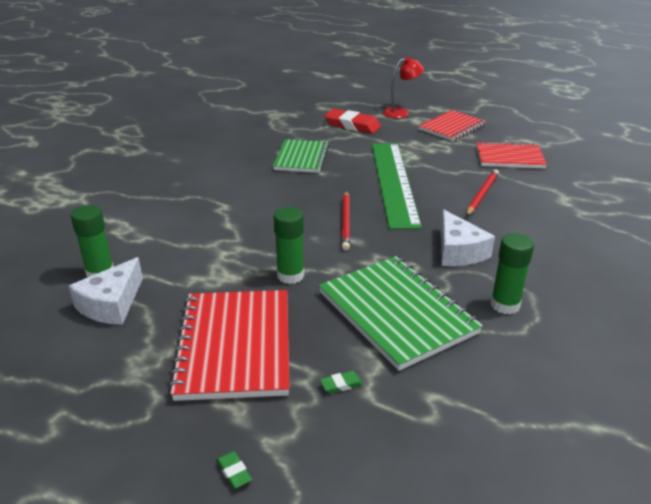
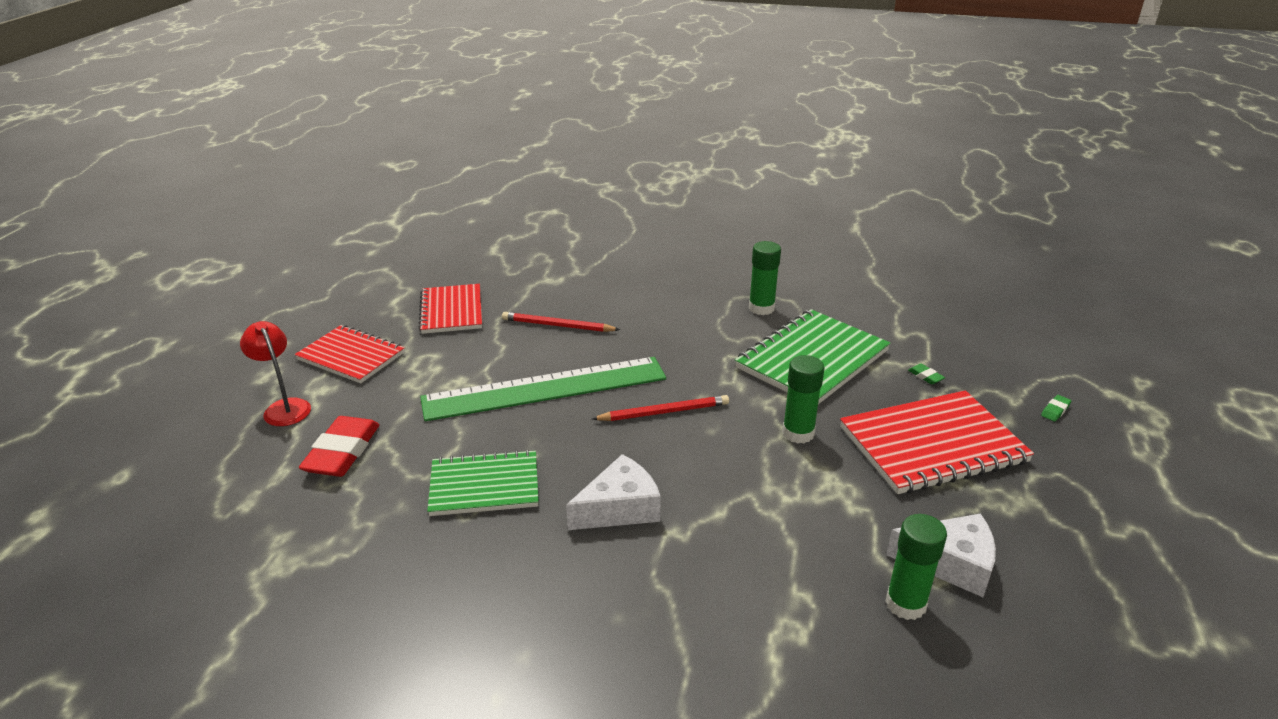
camera: 105 degrees left, 0 degrees up
white cheese [441,210,495,266] -> white cheese moved to [566,454,661,530]

